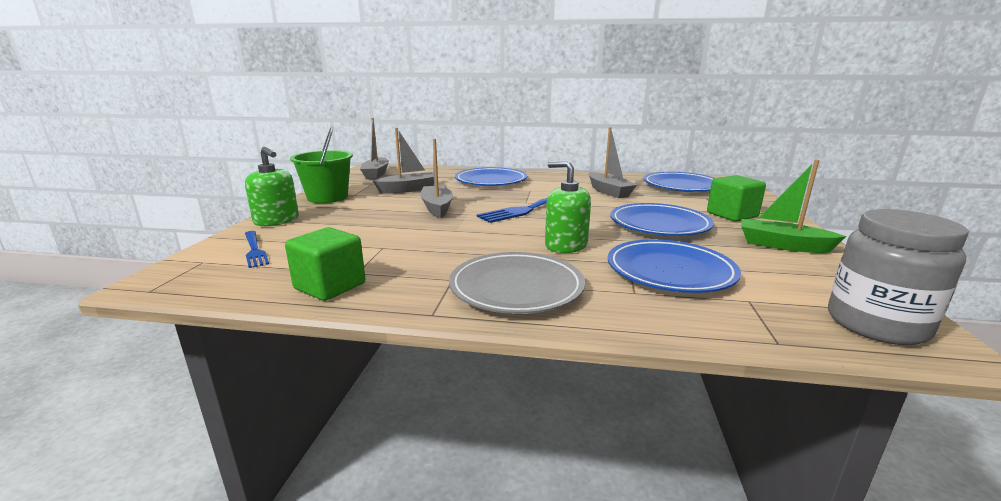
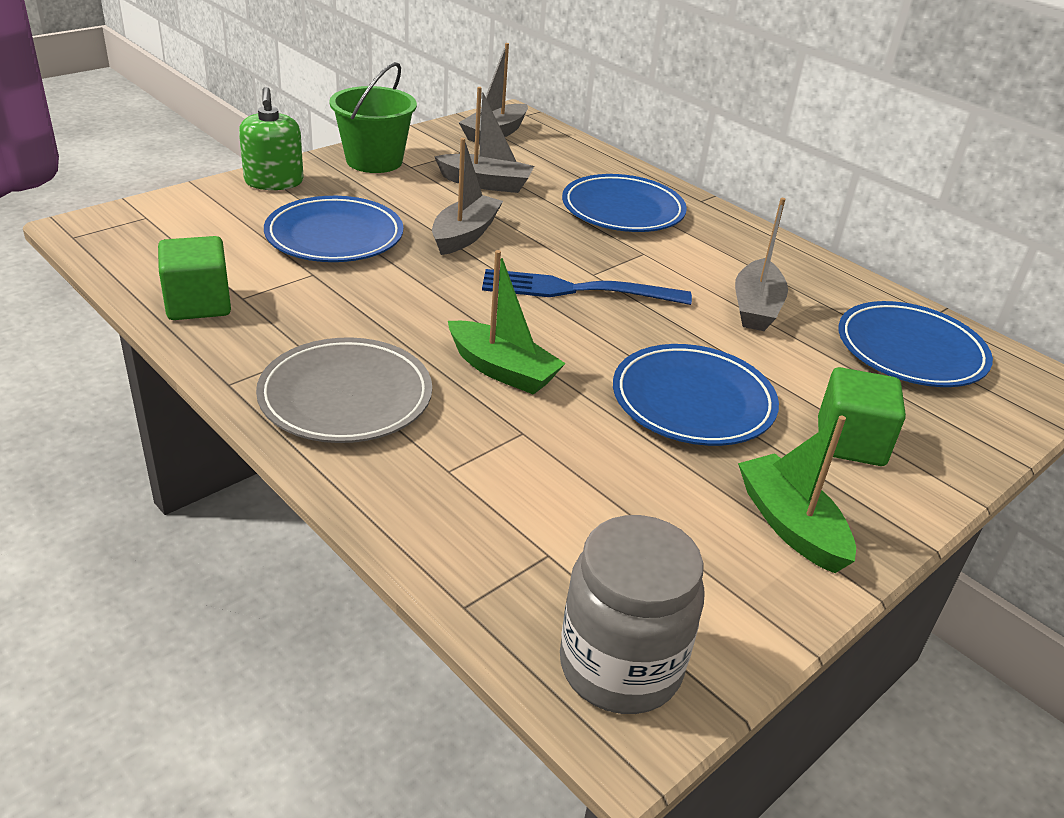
camera: 35 degrees right, 15 degrees up
blue fork [245,231,269,268] -> none
green soap dispenser [545,160,591,253] -> green boat [448,250,566,395]
blue plate [608,239,741,293] -> blue plate moved to [264,196,403,262]

